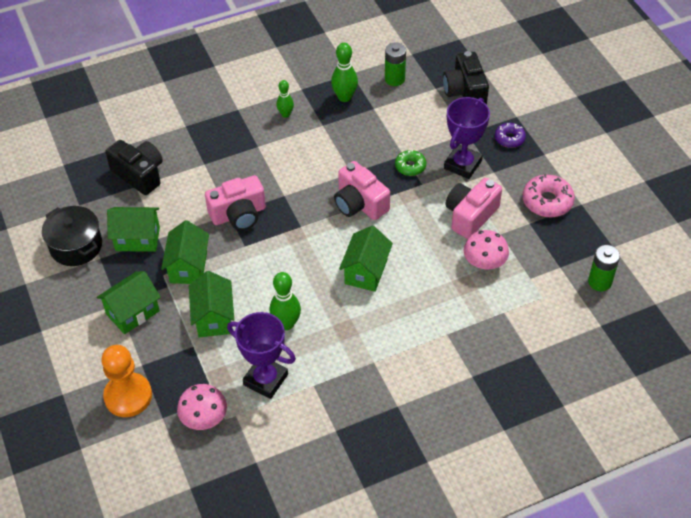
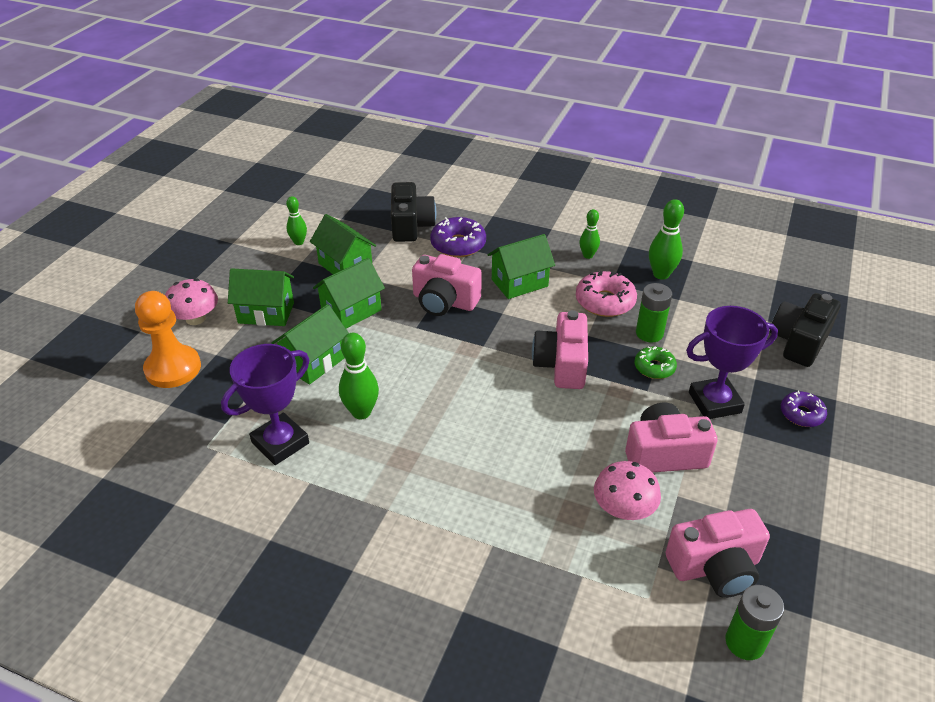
camera: 45 degrees right, 10 degrees down
black pot [42,206,102,266] -> green bowling pin [286,196,307,245]
pink mushroom [177,384,227,430] -> pink mushroom moved to [165,278,218,325]
purple trophy [227,312,296,399] -> purple trophy turned 60 degrees clockwise [221,344,309,465]
green house [339,225,393,292] -> green house moved to [487,234,555,299]
green battery [385,42,406,86] -> green battery moved to [636,283,672,343]
pink donut [523,174,575,217] -> pink donut moved to [576,271,637,317]
none -> purple donut [430,217,486,257]
none -> pink camera [665,509,770,598]

